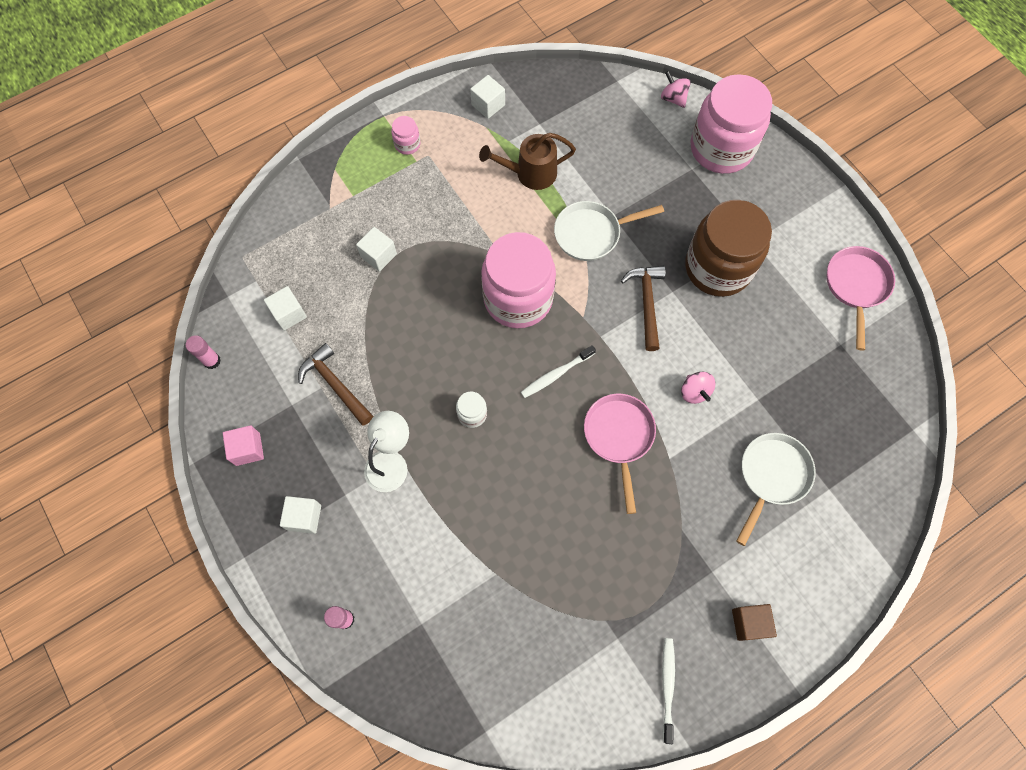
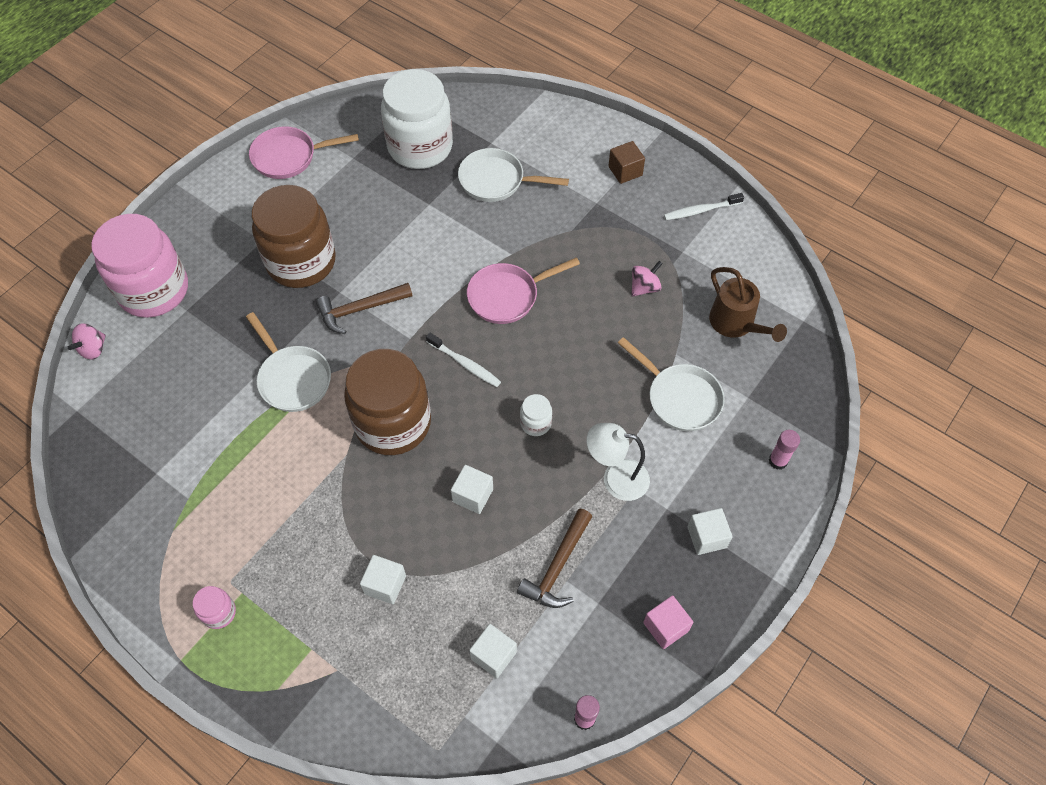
camera: 110 degrees left, 10 degrees down
white cube [470,75,505,119] -> white cube moved to [451,465,493,514]
brown watering can [479,133,576,190] -> brown watering can moved to [709,267,787,342]
pink jar [481,232,556,328] -> brown jar [344,349,431,455]
pink spinning top [681,372,715,404] -> pink spinning top moved to [631,261,663,297]
none -> white jar [381,69,453,169]
none -> white pan [618,337,725,431]

